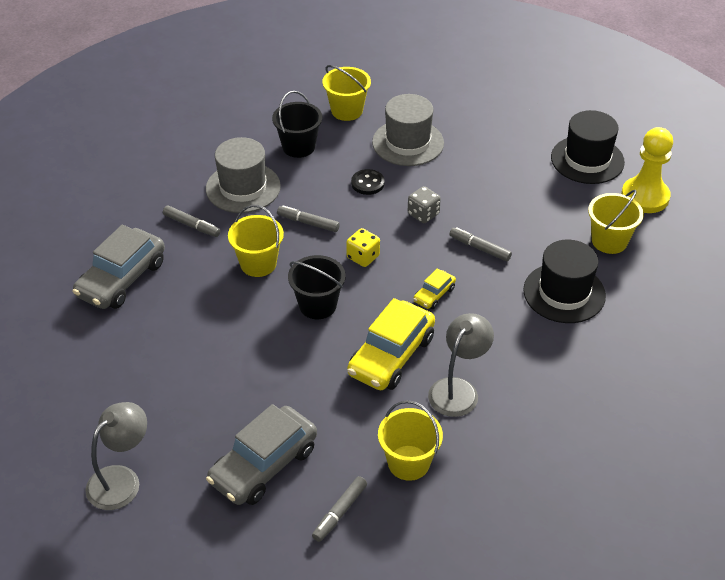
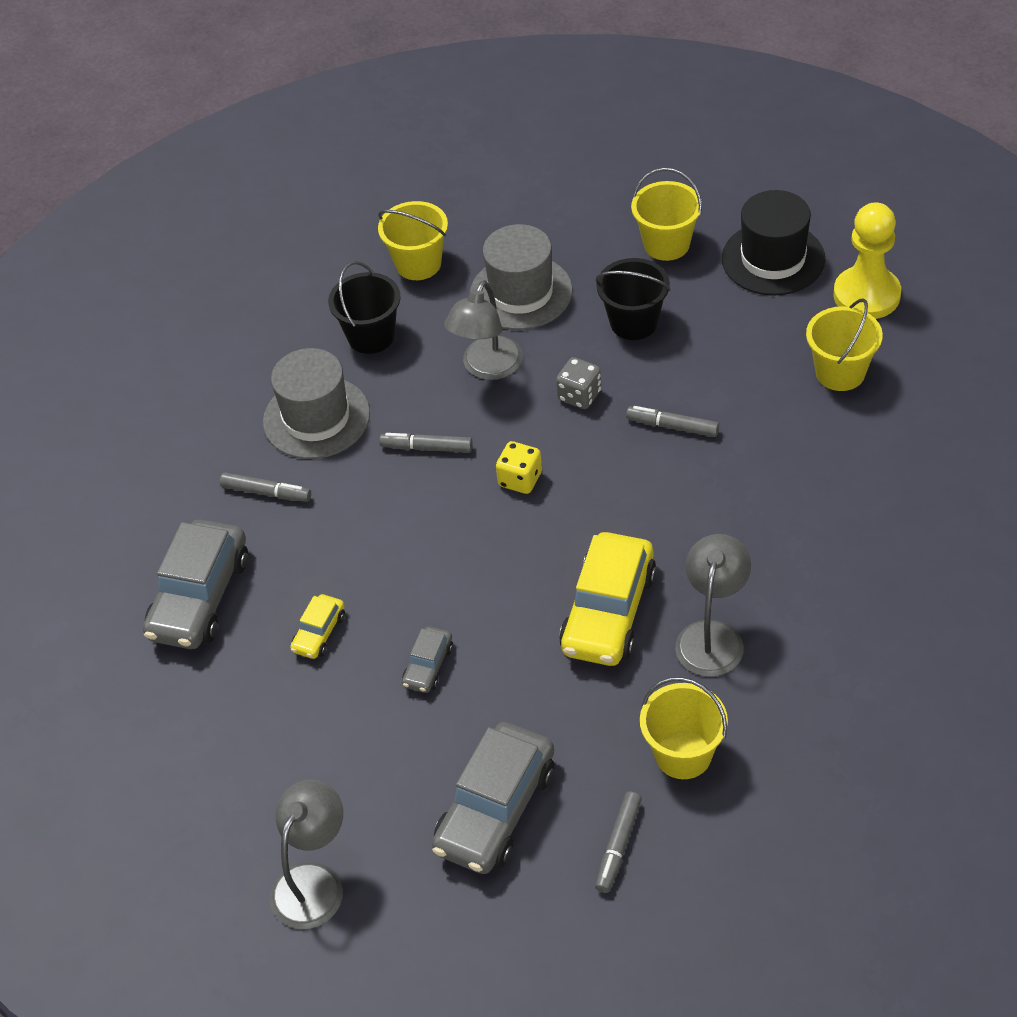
camera: 10 degrees left, 5 degrees up
yellow bucket [228,205,284,277] -> yellow bucket moved to [631,168,702,261]
black bucket [288,255,346,319] -> black bucket moved to [596,258,671,340]
black button [351,169,385,195] -> grey lamp [444,280,523,380]
yellow car [413,268,456,309] -> yellow car moved to [290,594,345,659]
black hat [523,240,606,323] -> none
none -> grey car [402,626,453,693]

